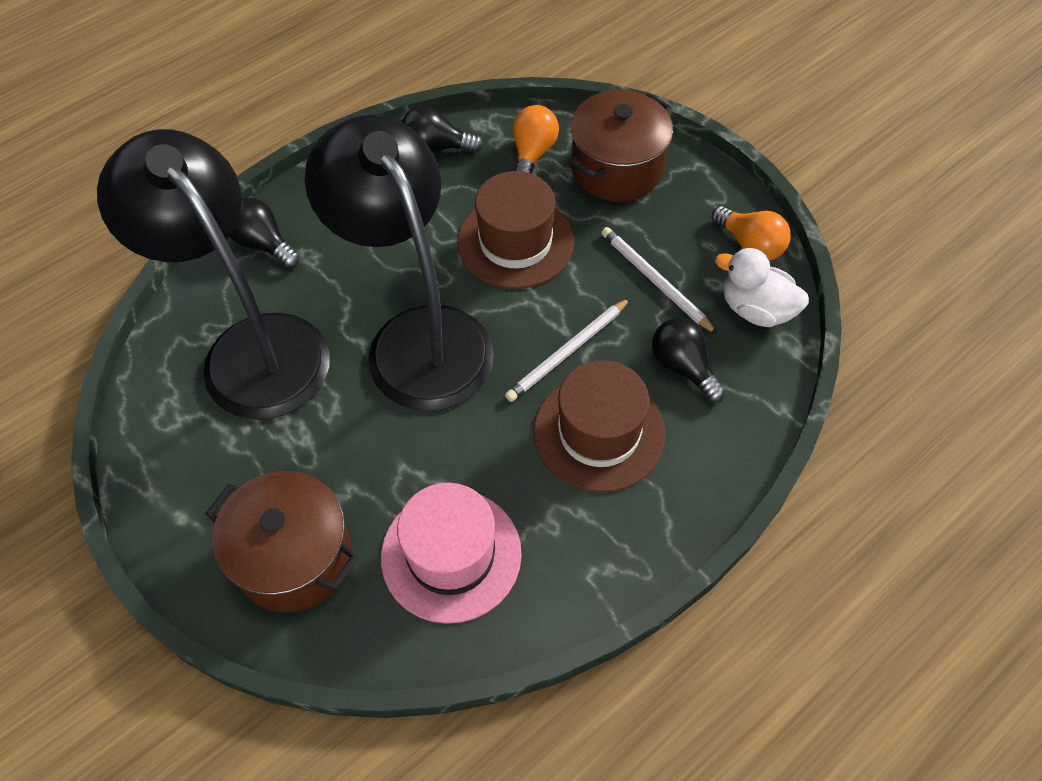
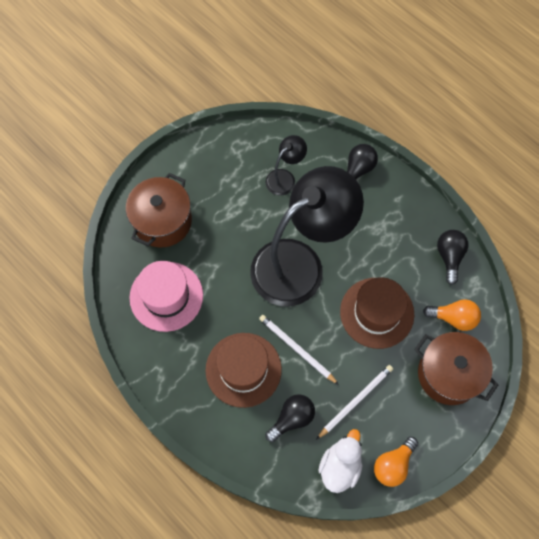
camera: 85 degrees right, 10 degrees up
black lamp [97,129,330,420] -> black lamp [266,135,307,196], size x0.43

